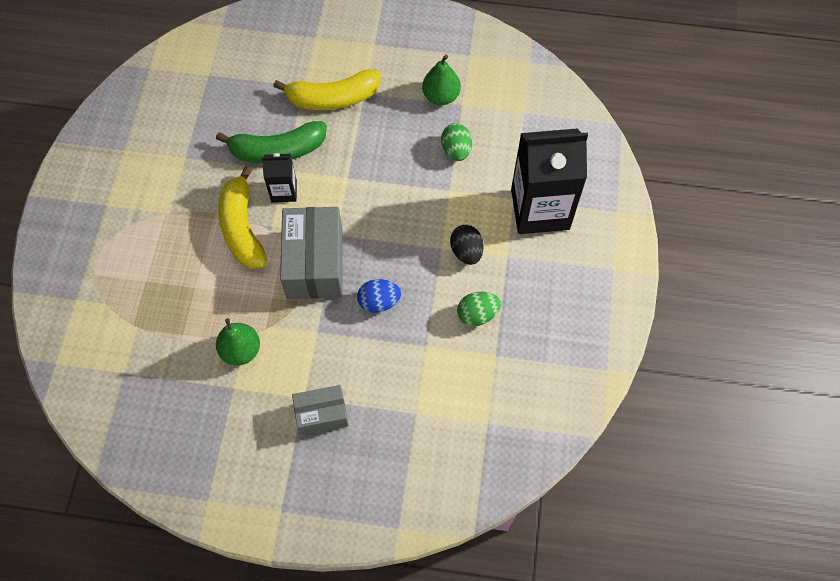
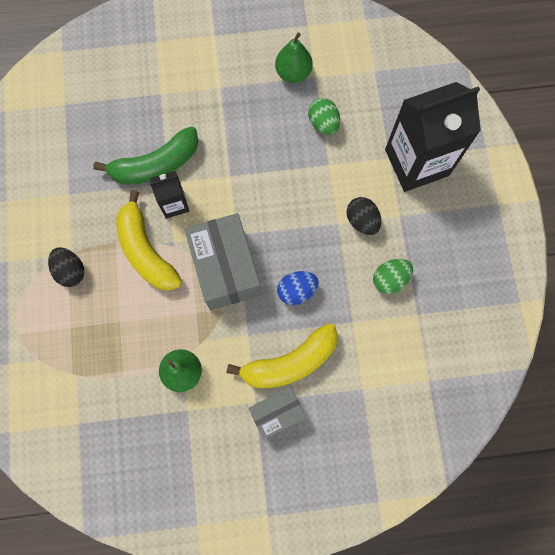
camera: 15 degrees left, 10 degrees up
yellow banana [273,69,381,110] -> yellow banana moved to [227,323,338,388]
none -> black egg [48,247,84,287]

